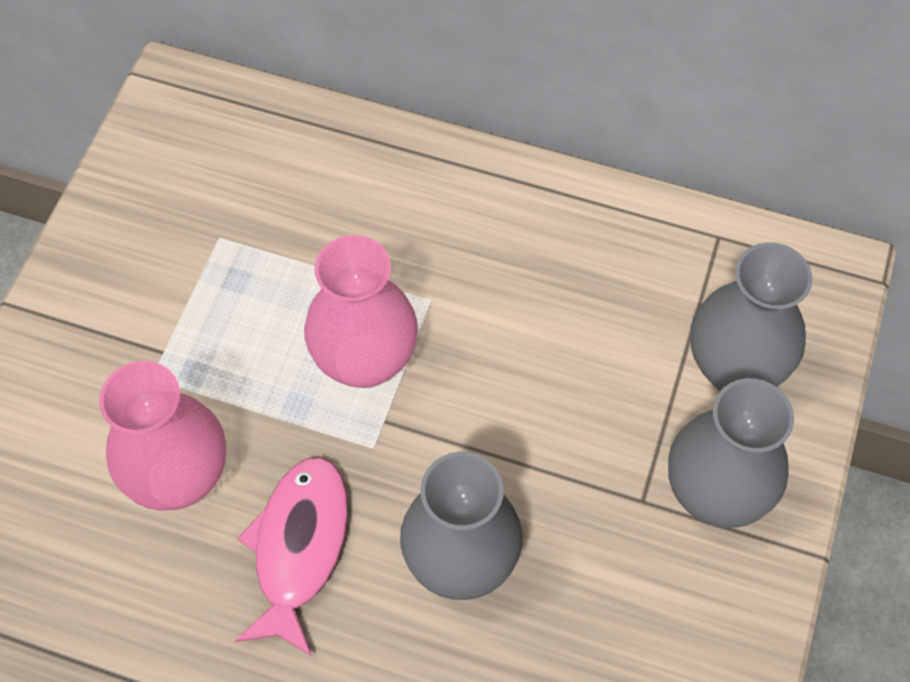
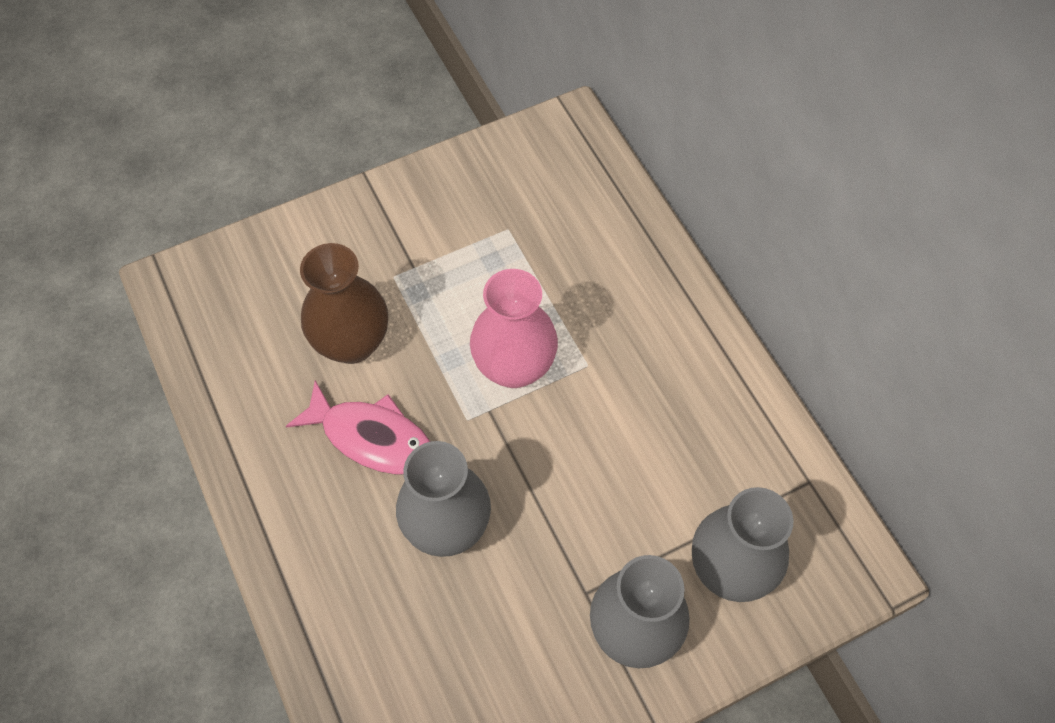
camera: 45 degrees right, 0 degrees up
pink vase [99,361,226,511] -> brown vase [300,243,388,364]
pink fish [235,457,348,656] -> pink fish turned 60 degrees clockwise [286,380,431,475]

